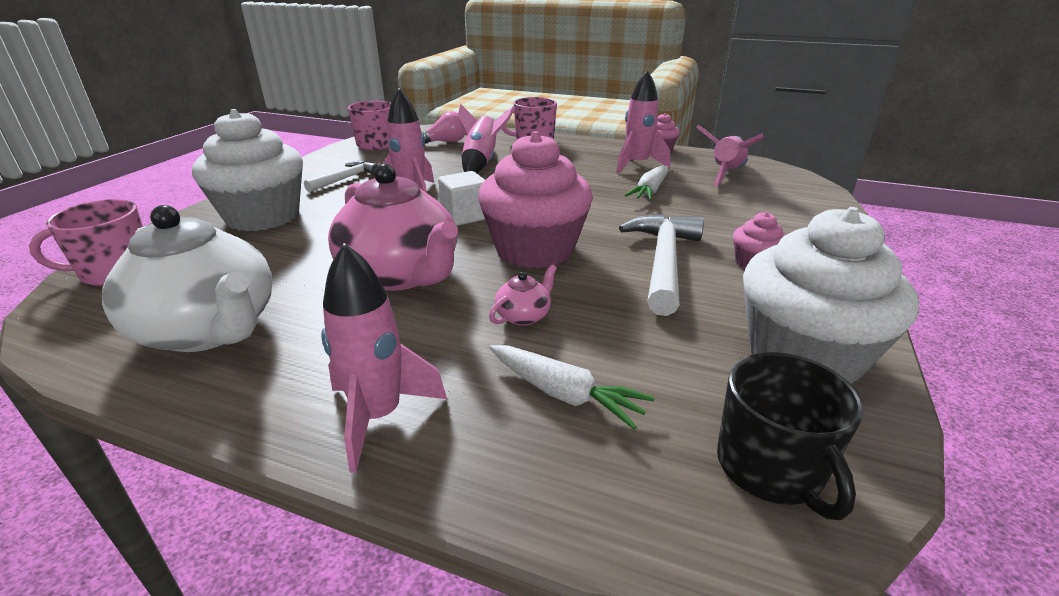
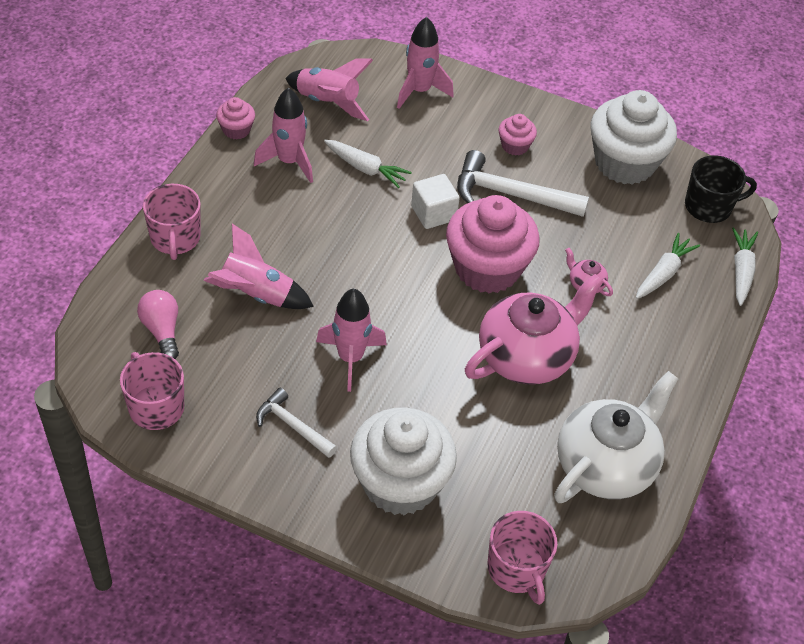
camera: 90 degrees left, 20 degrees up
pink rocket [321,243,447,473] -> pink rocket moved to [397,17,454,109]
white cube [438,171,485,226] -> white cube moved to [411,174,460,229]
none -> white carrot [732,227,758,306]

